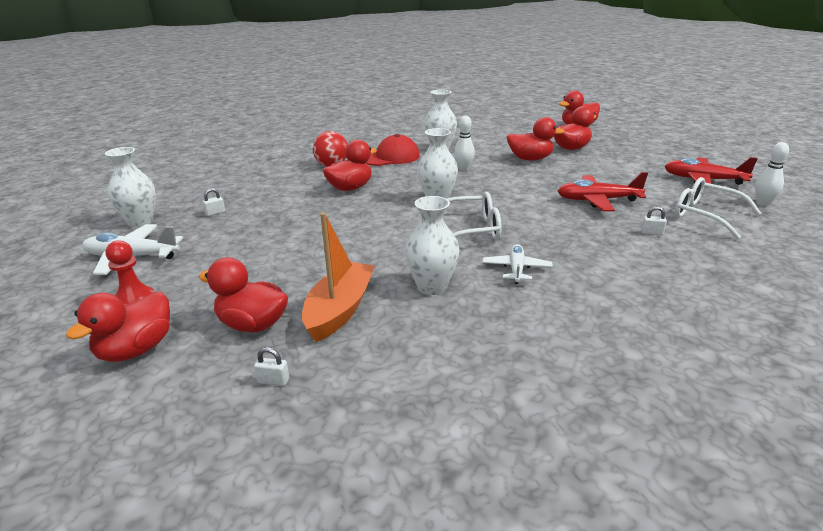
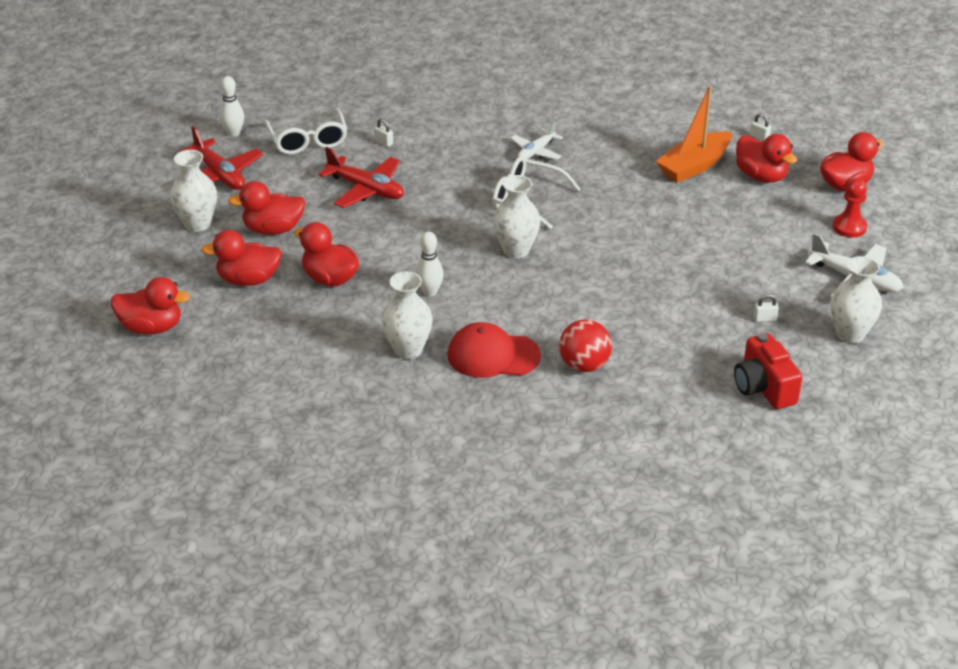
camera: 150 degrees left, 10 degrees up
red duck [323,139,377,191] -> red duck moved to [228,181,306,235]
white vase [405,196,459,295] -> white vase moved to [170,150,217,232]
none -> red camera [734,333,802,409]

